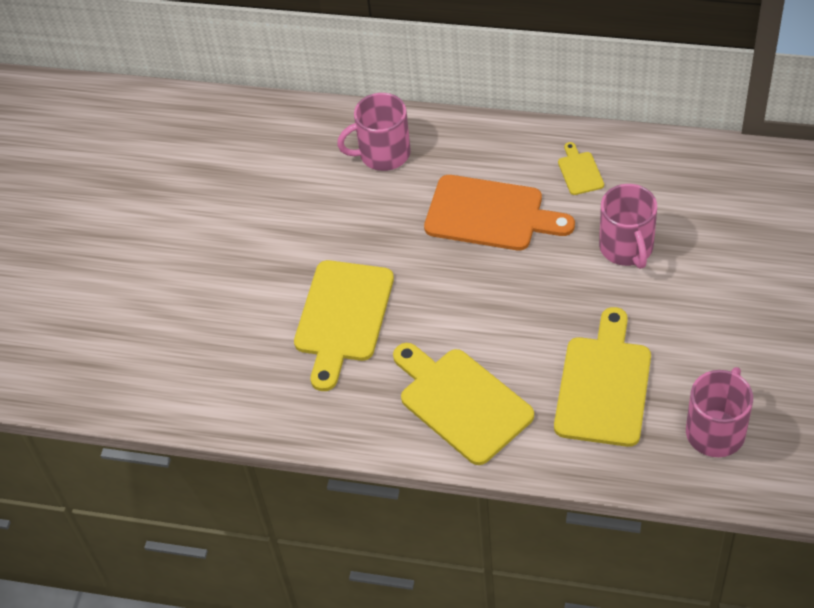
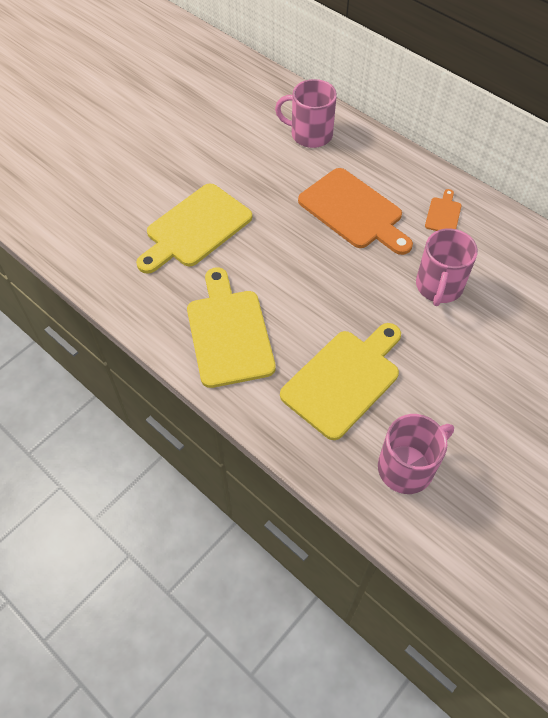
camera: 25 degrees right, 5 degrees up
yellow cutting board [558,142,604,195] -> orange cutting board [425,189,462,231]

